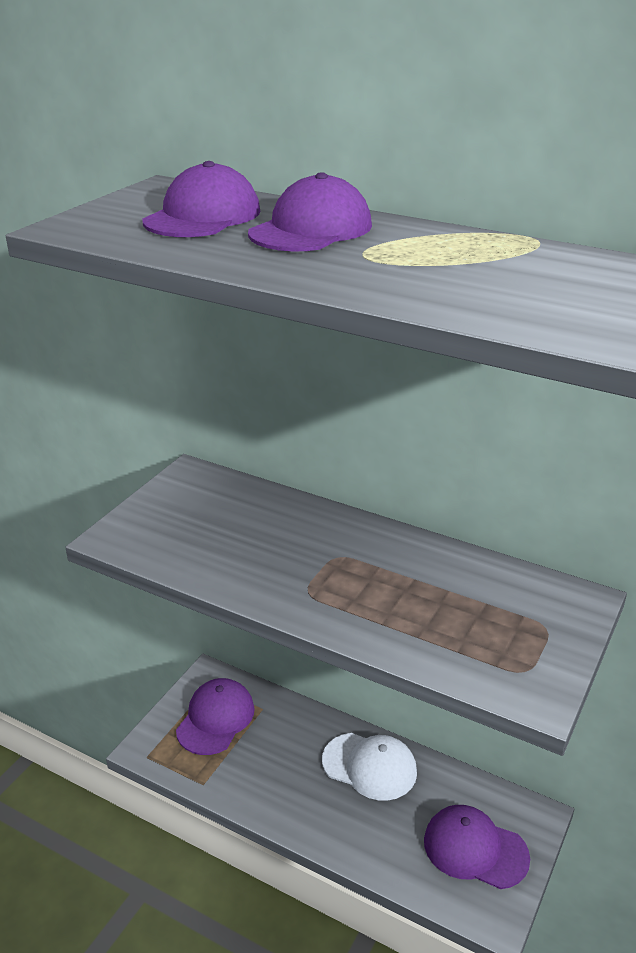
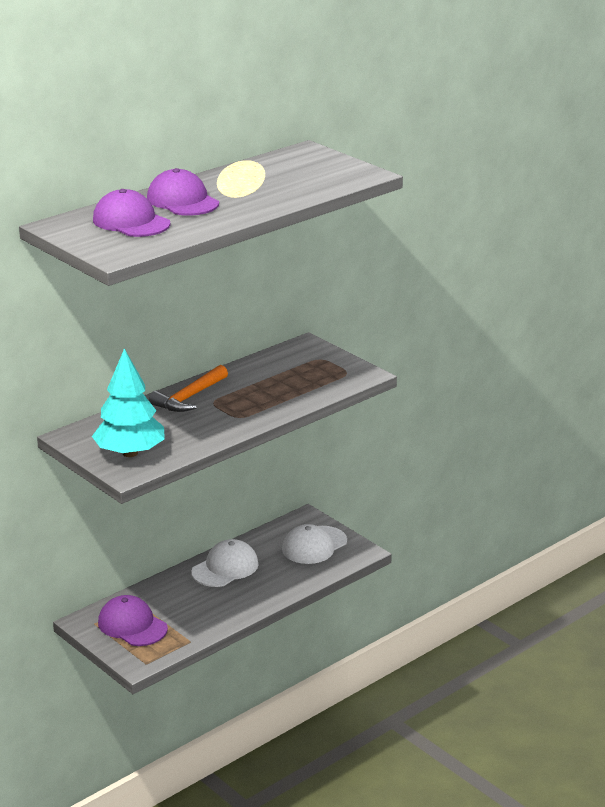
camera: 70 degrees left, 5 degrees down
purple cap [424,805,530,889] -> white cap [282,524,347,564]
none -> turquoise tree [92,348,165,457]
none -> orange hammer [149,365,228,412]

